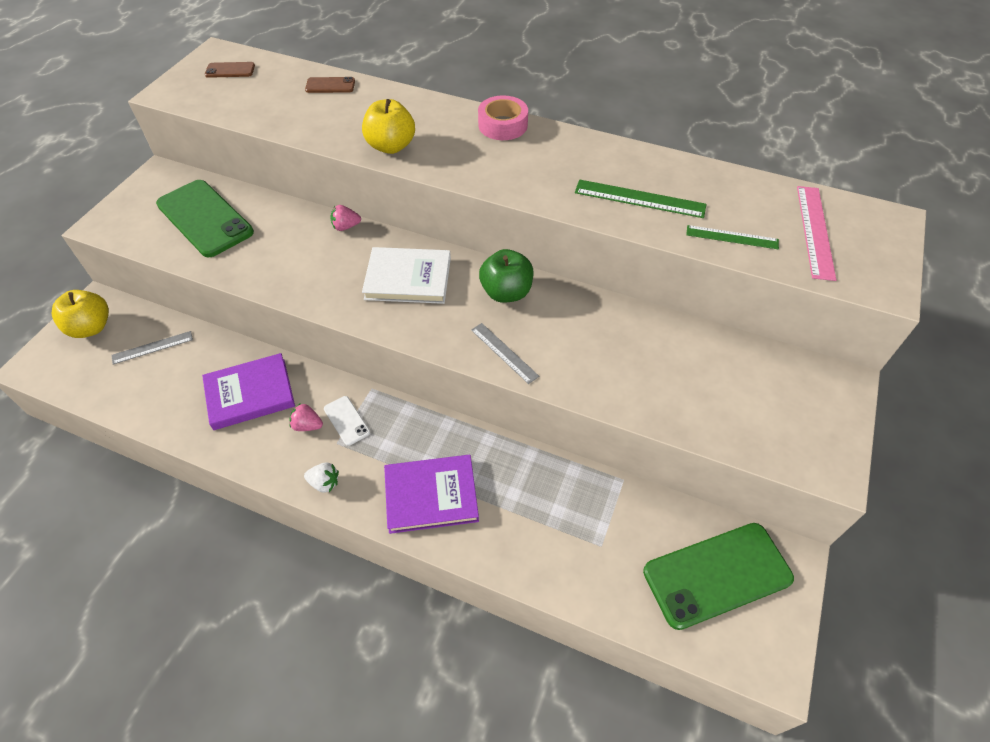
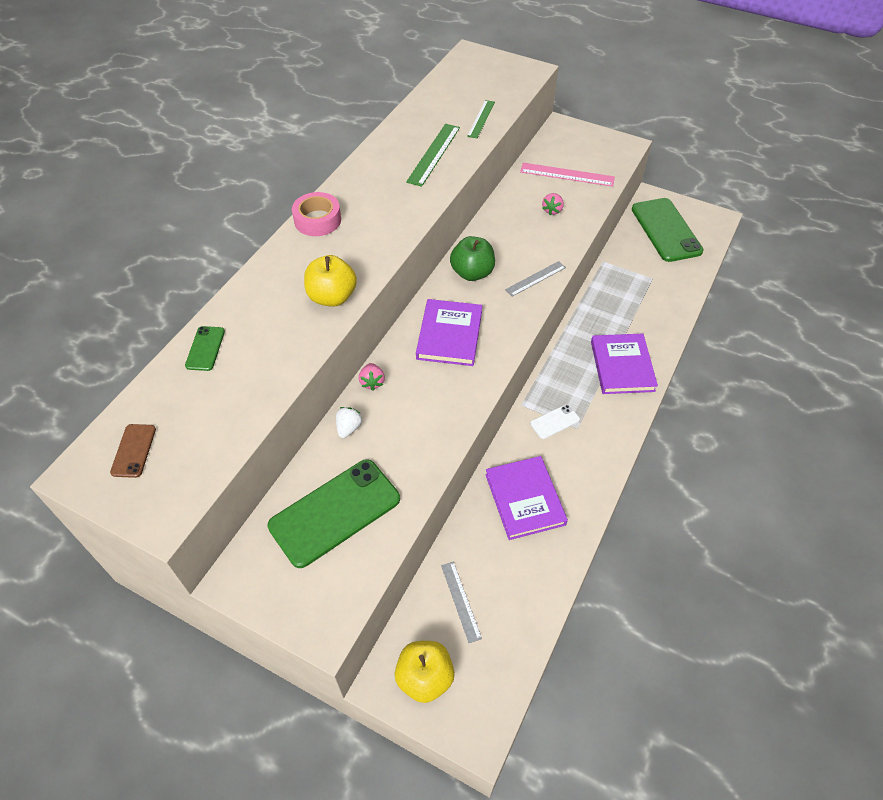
camera: 85 degrees left, 0 degrees up
pink strawberry [289,403,323,431] -> pink strawberry moved to [542,193,564,215]
white strawberry [304,462,339,493] -> white strawberry moved to [336,407,362,438]
brown phone [305,77,355,93] -> green phone [185,326,225,371]
white book [362,247,451,304] -> purple book [416,299,482,366]
pink ruler [797,186,836,281] -> pink ruler moved to [520,163,615,187]

